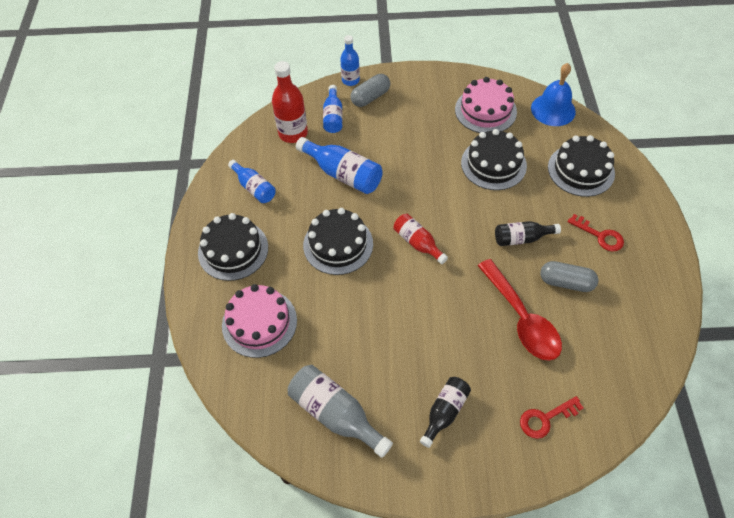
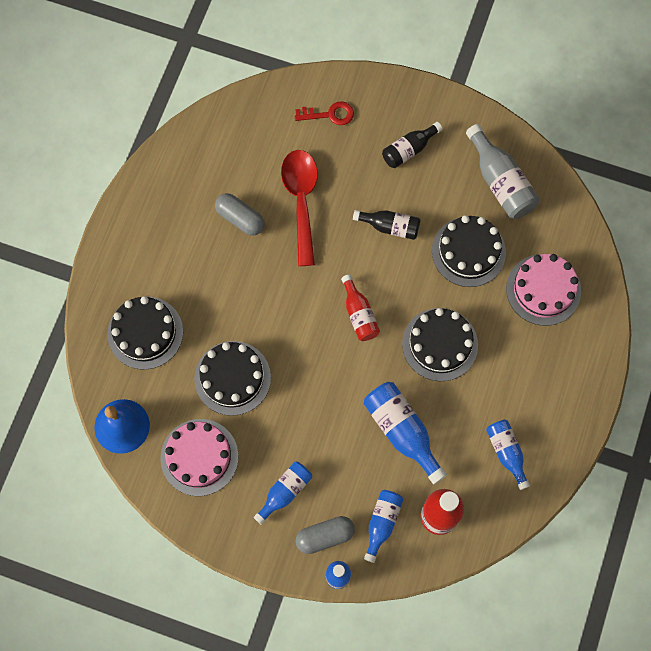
camera: 160 degrees left, 15 degrees up
black cake [198,213,268,281] -> black cake moved to [432,215,506,287]
black bottle [495,221,561,246] -> black bottle moved to [353,210,421,240]
red key [568,214,624,252] -> none
none -> blue bottle [253,462,312,525]

